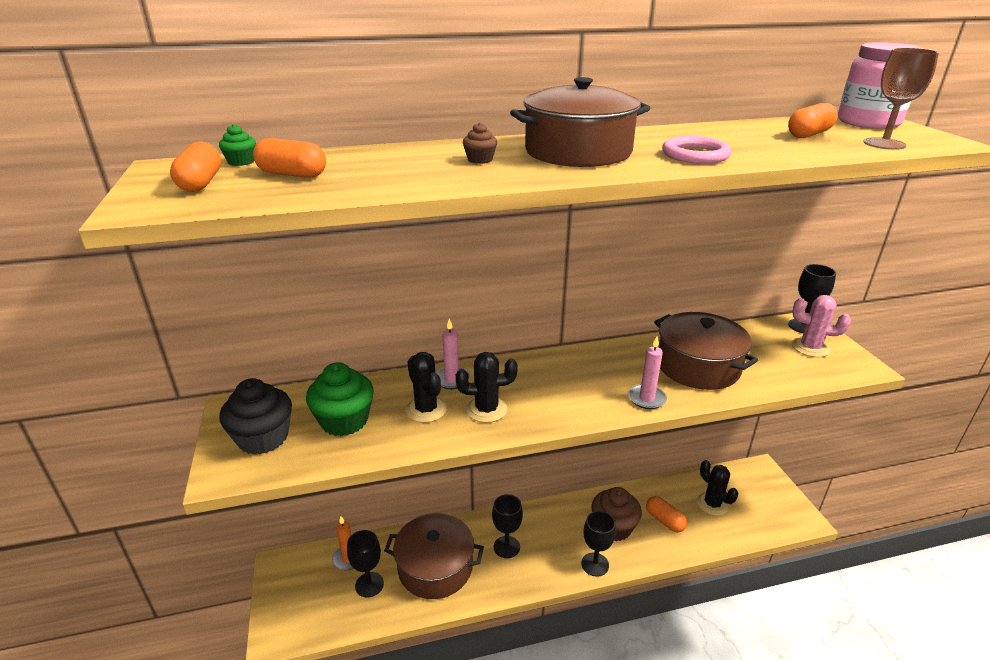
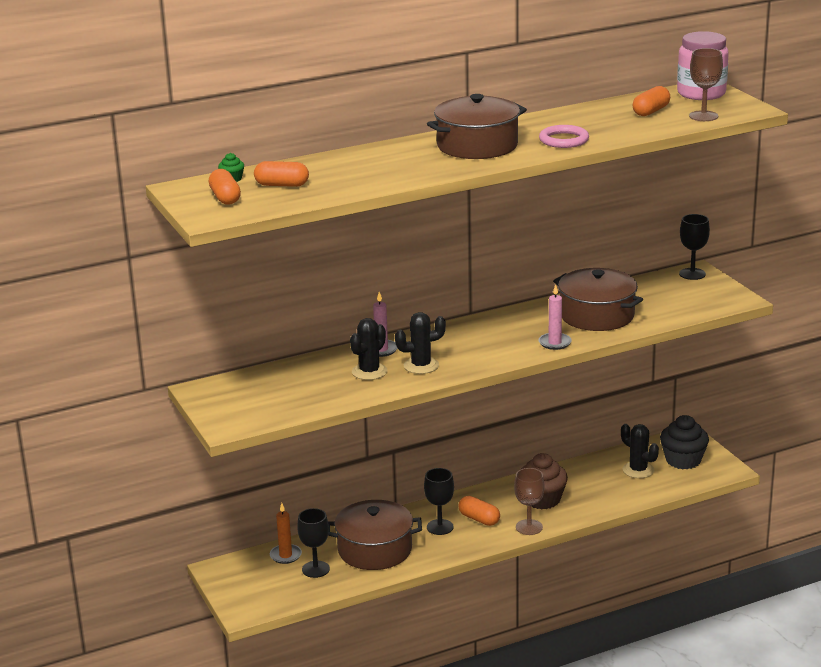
camera: 10 degrees left, 5 degrees down
black cupcake [219,378,292,455] -> black cupcake moved to [660,415,709,469]
green cupcake [306,362,374,436] -> none
black cactus [406,352,447,423] -> black cactus turned 75 degrees clockwise [350,318,387,380]
brown cupcake [463,122,497,164] -> none
black goblet [581,511,616,577] -> brown goblet [514,468,545,535]
orange capsule [646,496,687,533] -> orange capsule moved to [459,496,500,526]
pink cactus [792,295,851,357] -> none

